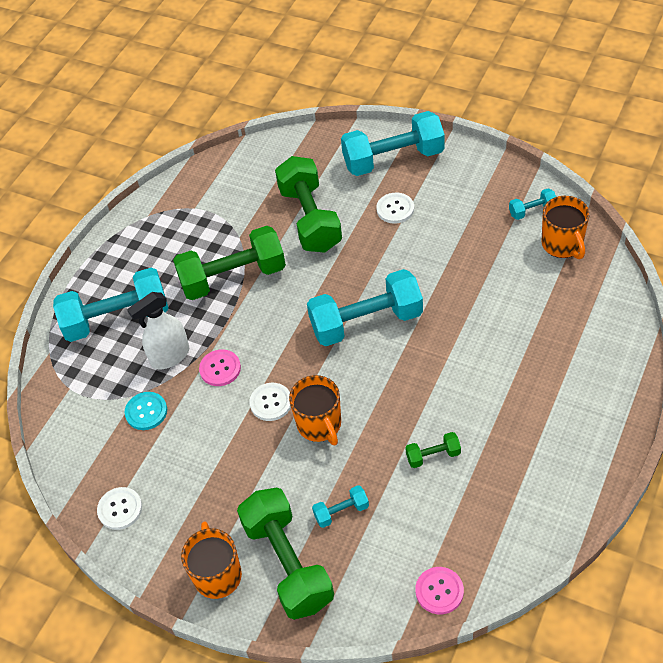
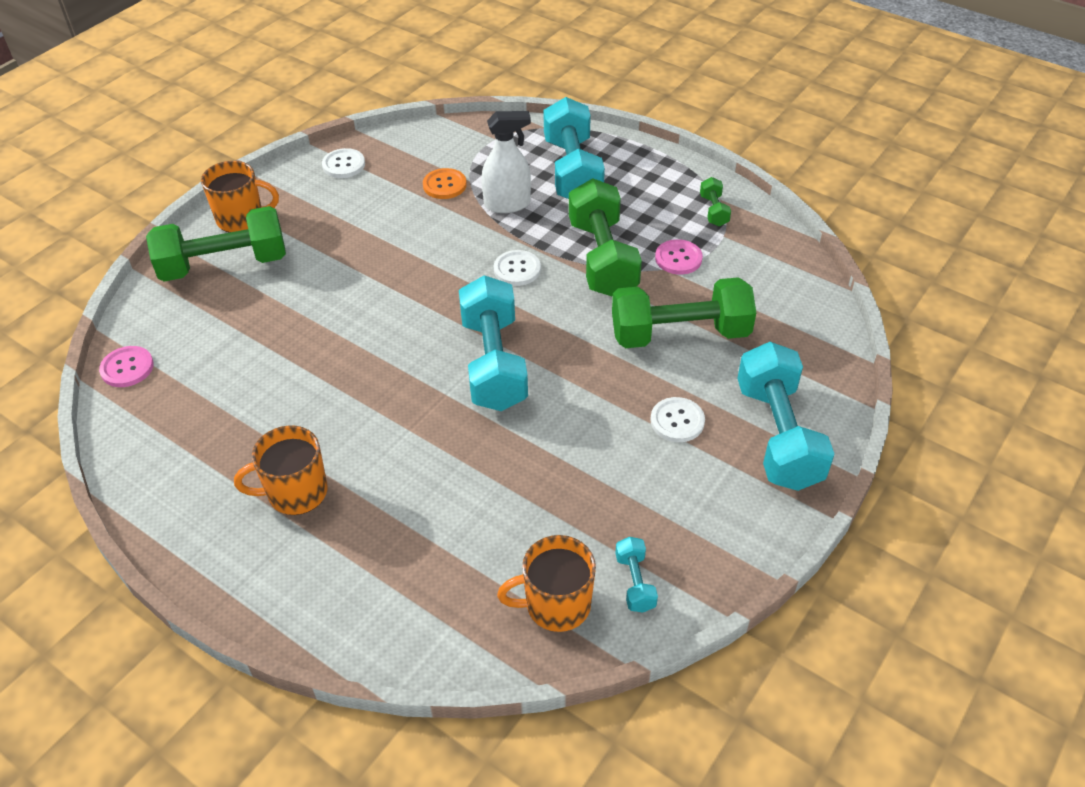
camera: 95 degrees right, 5 degrees down
turquoise button [124,392,167,430] -> orange button [423,168,466,199]
white spray bottle [127,292,189,370] -> white spray bottle turned 105 degrees clockwise [482,111,531,213]
pink button [199,350,241,386] -> pink button moved to [655,239,703,275]
white button [249,383,291,421] -> white button moved to [494,250,541,286]
orange mug [289,375,341,445] -> orange mug moved to [234,425,328,515]
turquoise dumbbell [312,485,369,528] -> none
green dumbbell [405,432,461,468] -> green dumbbell moved to [700,177,731,226]

